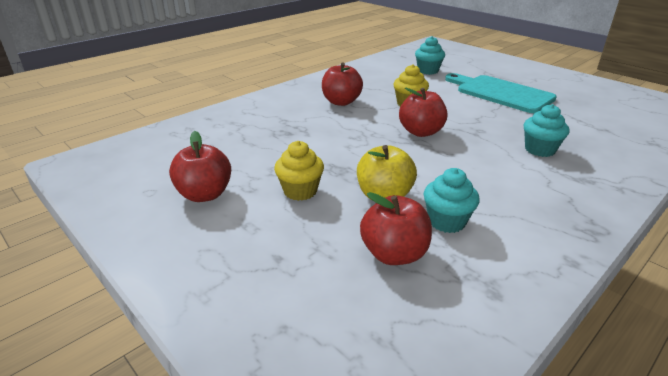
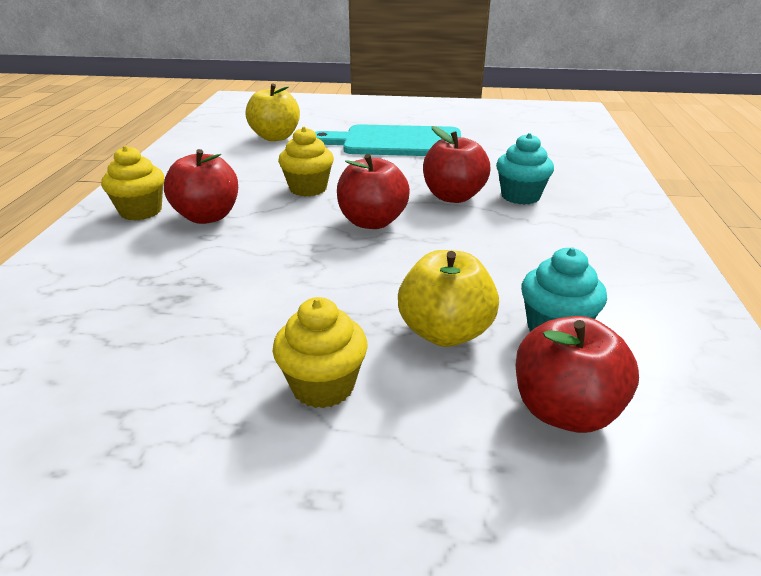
camera: 40 degrees left, 0 degrees up
red apple [169,131,231,202] -> red apple moved to [423,126,490,203]
turquoise cupcake [415,36,445,75] -> yellow apple [246,83,300,141]
none -> yellow cupcake [101,146,164,221]

